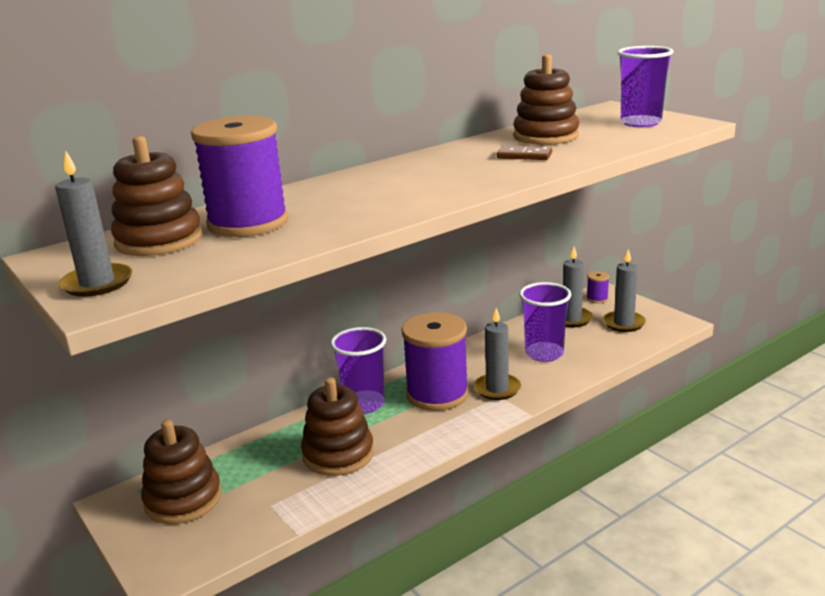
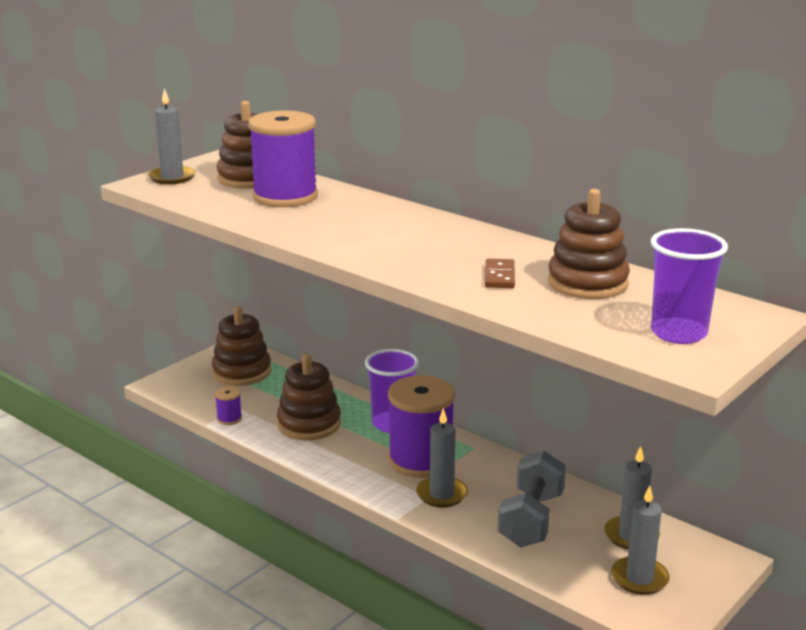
camera: 75 degrees right, 0 degrees up
purple cup [519,282,571,362] -> grey dumbbell [498,451,566,547]
purple spool [587,271,609,303] -> purple spool moved to [215,386,242,425]

